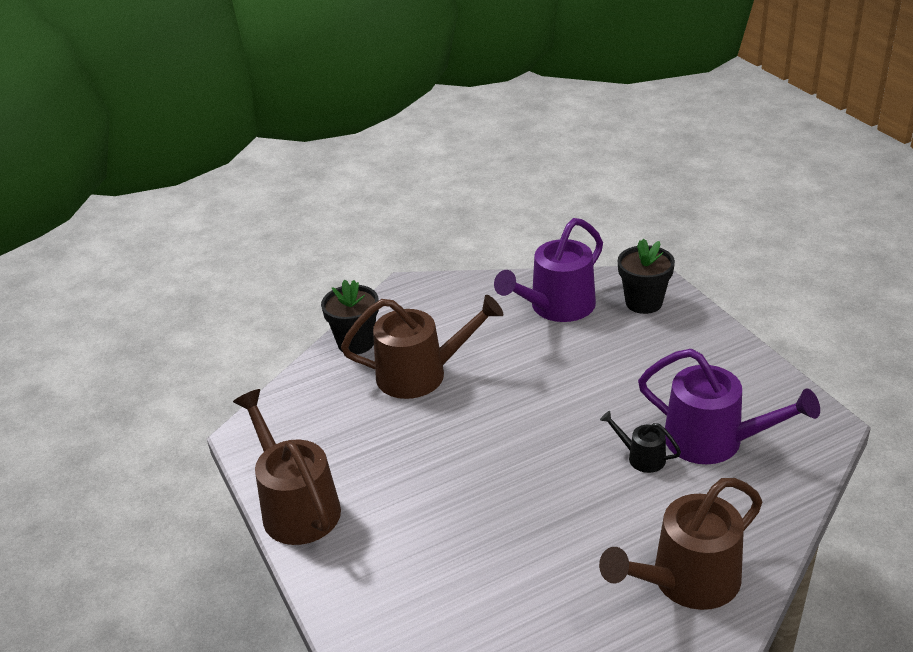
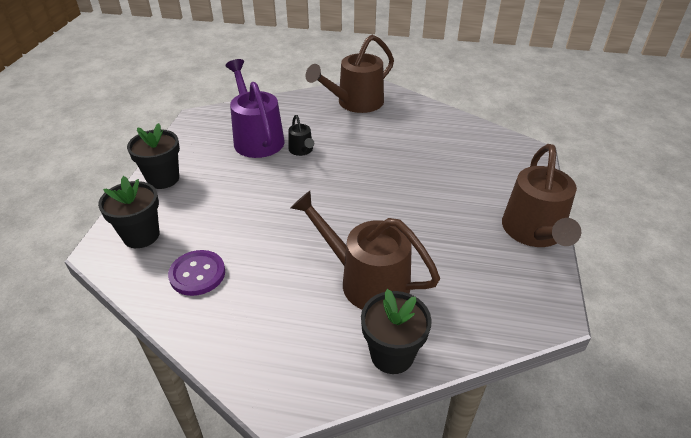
camera: 145 degrees left, 5 degrees up
purple watering can [494,218,603,322] -> purple button [168,250,225,296]
brown watering can [599,478,762,610] -> brown watering can turned 135 degrees clockwise [305,35,394,113]
none -> black flower pot [127,123,180,189]

